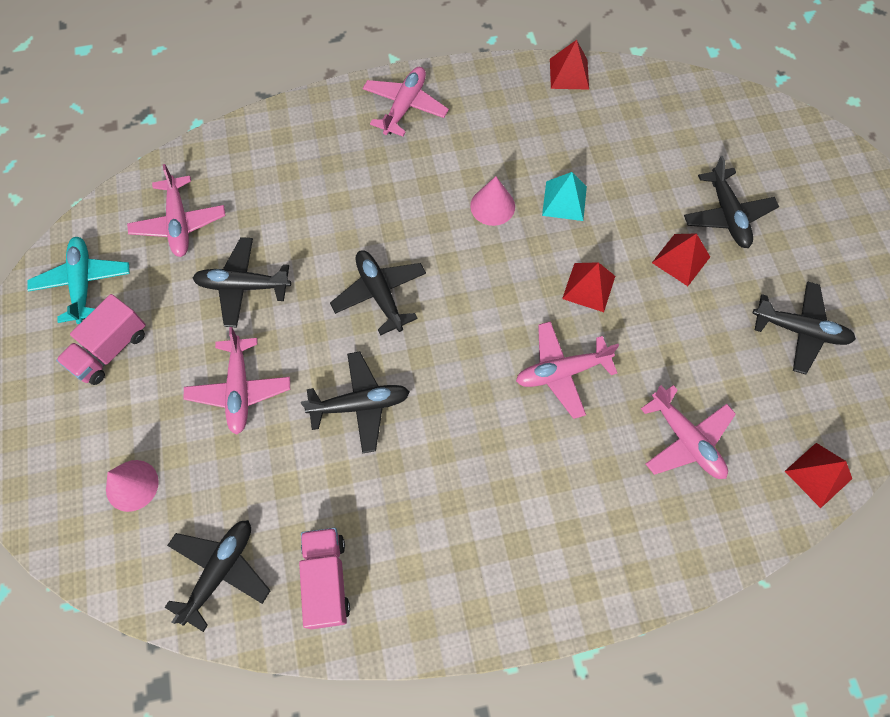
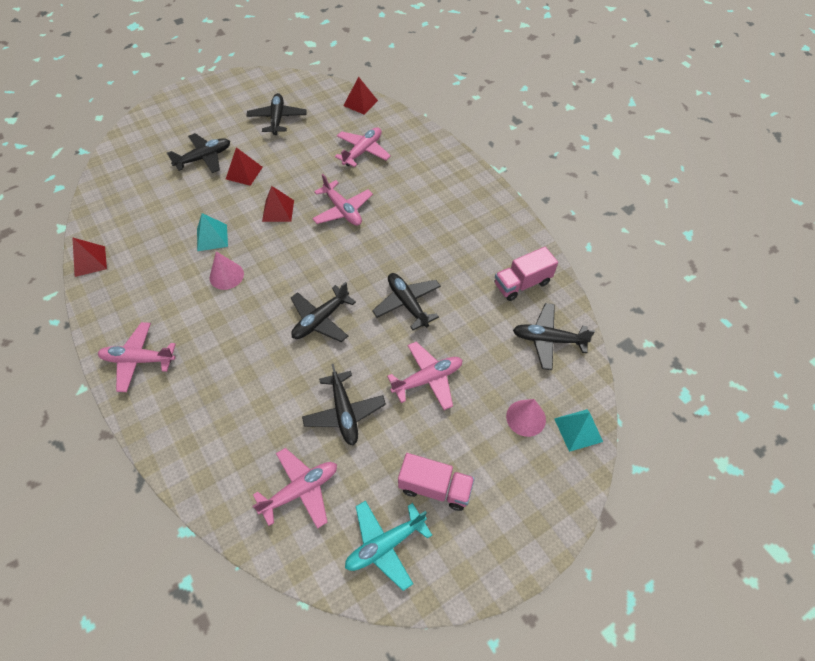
camera: 110 degrees left, 10 degrees down
none -> turquoise pyramid [554,409,603,452]

